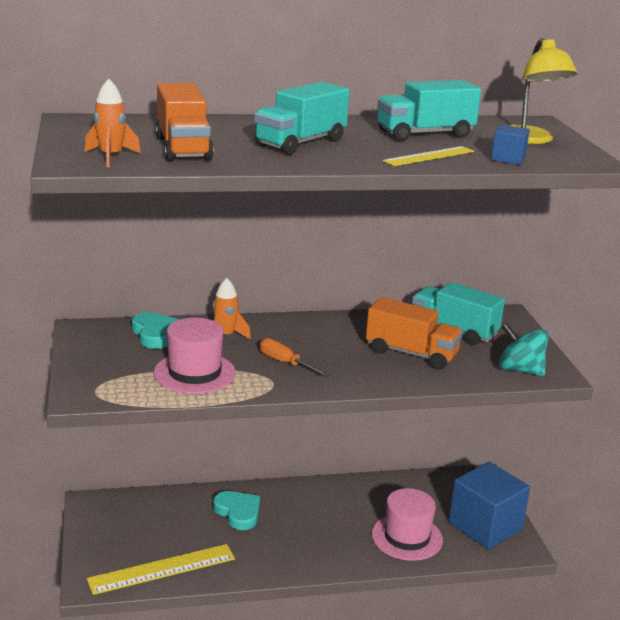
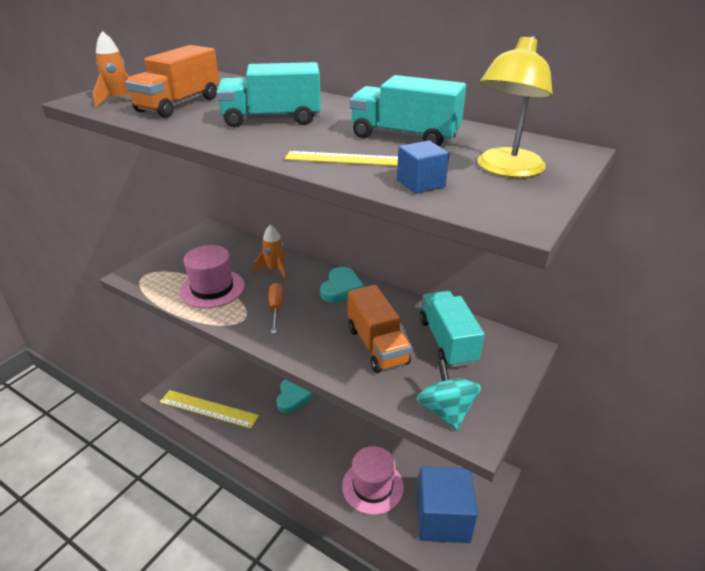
camera: 45 degrees right, 10 degrees up
turquoise heart [132,312,180,349] -> turquoise heart moved to [320,267,365,303]

